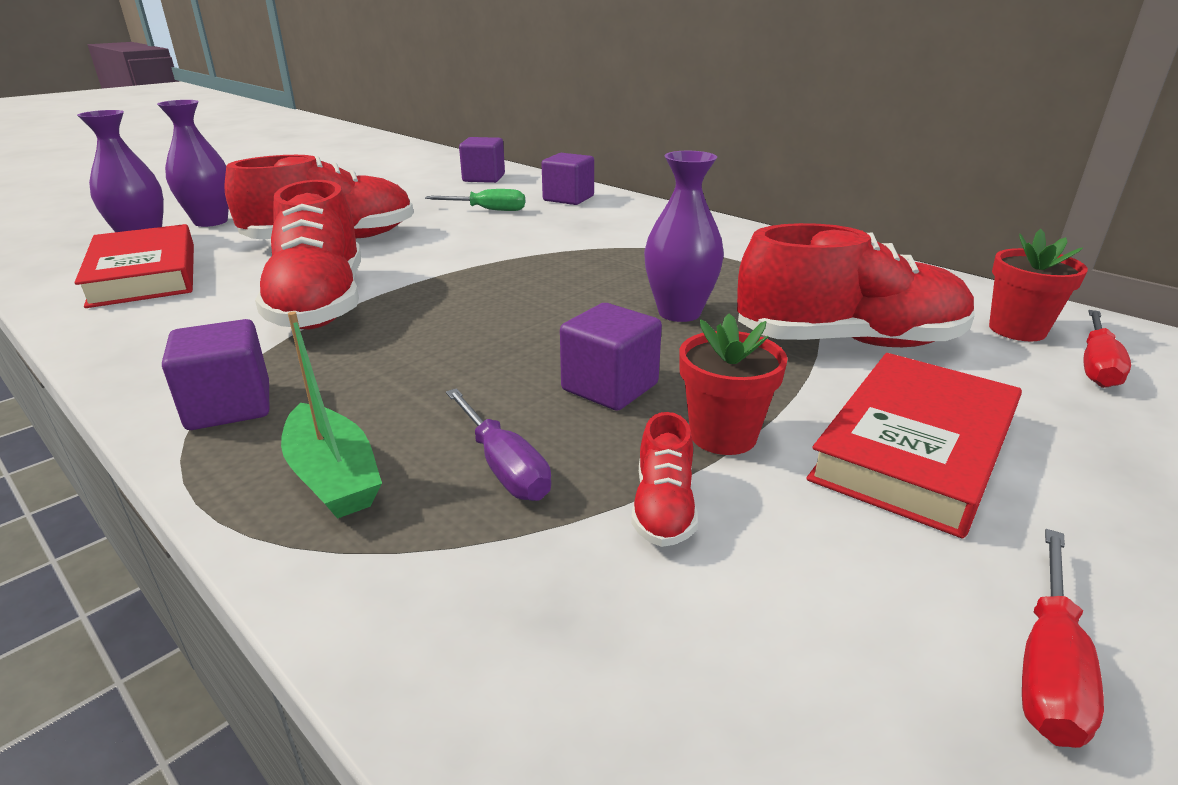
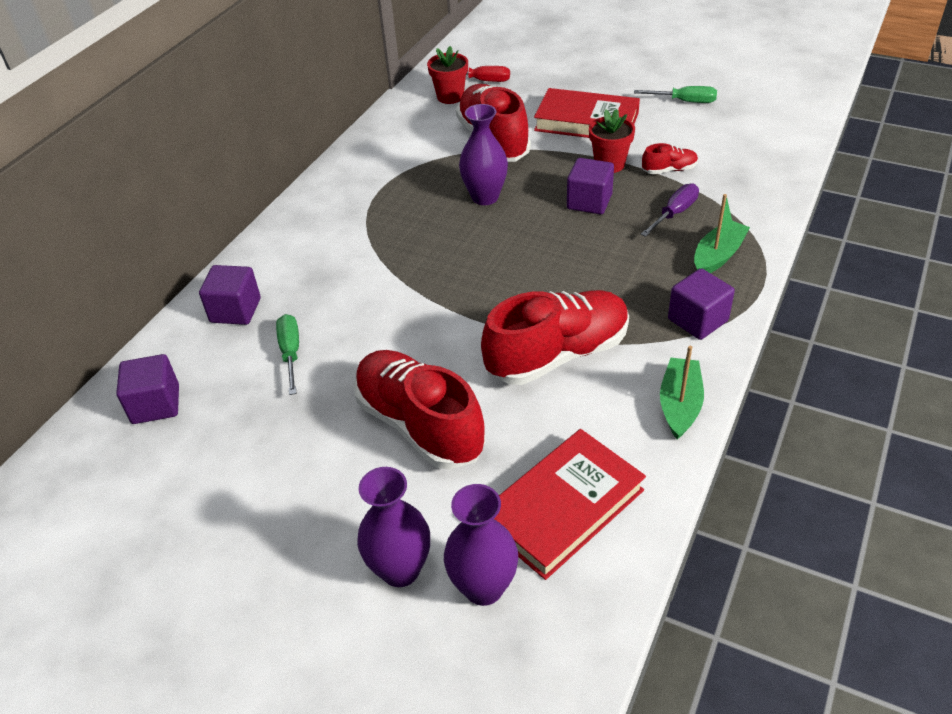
camera: 105 degrees left, 15 degrees up
red screwdriver [1022,529,1104,748] -> green screwdriver [634,86,717,103]
none -> green boat [660,346,704,440]

